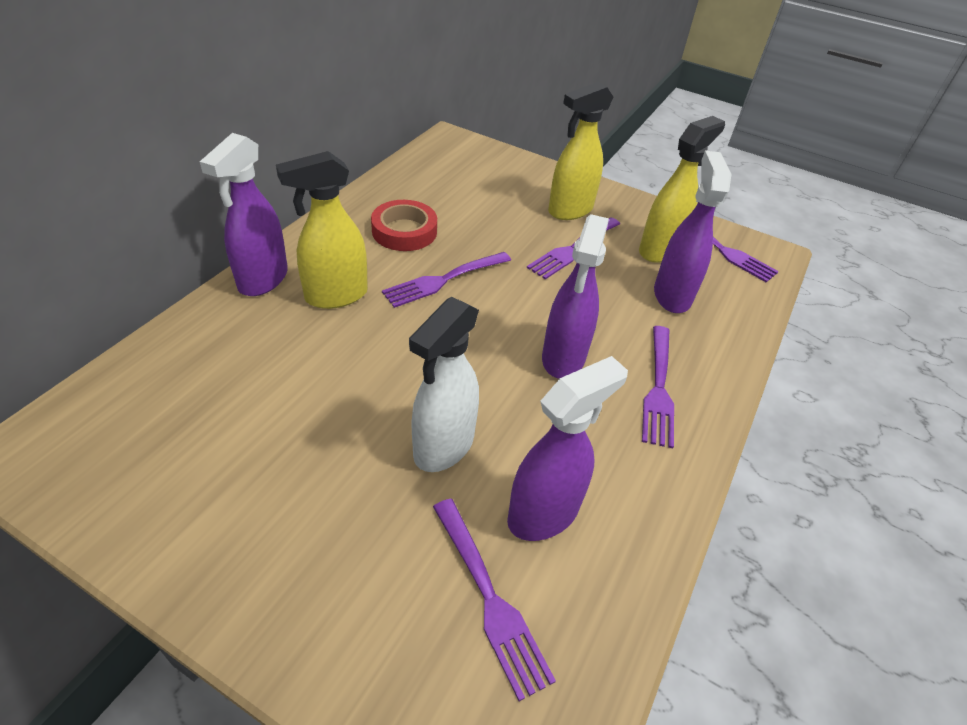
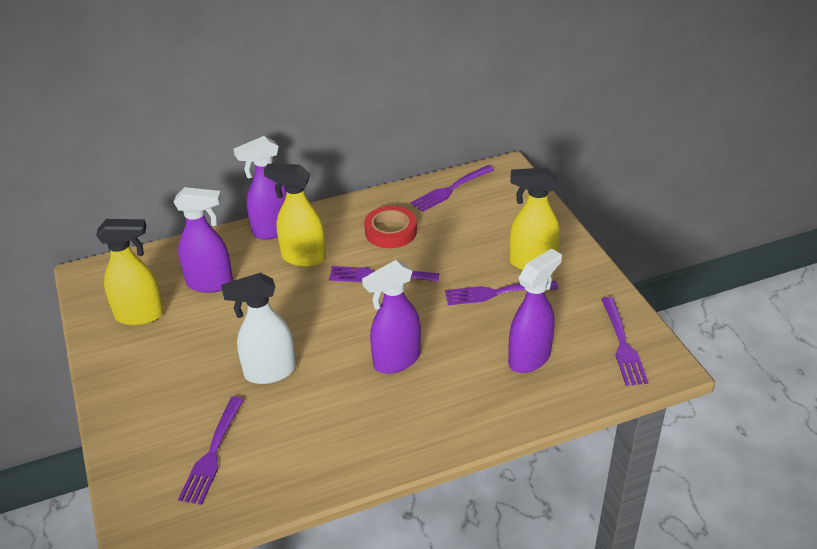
camera: 45 degrees right, 5 degrees down
purple spray bottle [507,356,628,541] -> purple spray bottle moved to [173,187,233,293]
yellow spray bottle [639,116,725,263] -> yellow spray bottle moved to [96,219,164,325]
purple fork [642,326,674,448] -> purple fork moved to [411,165,494,212]

